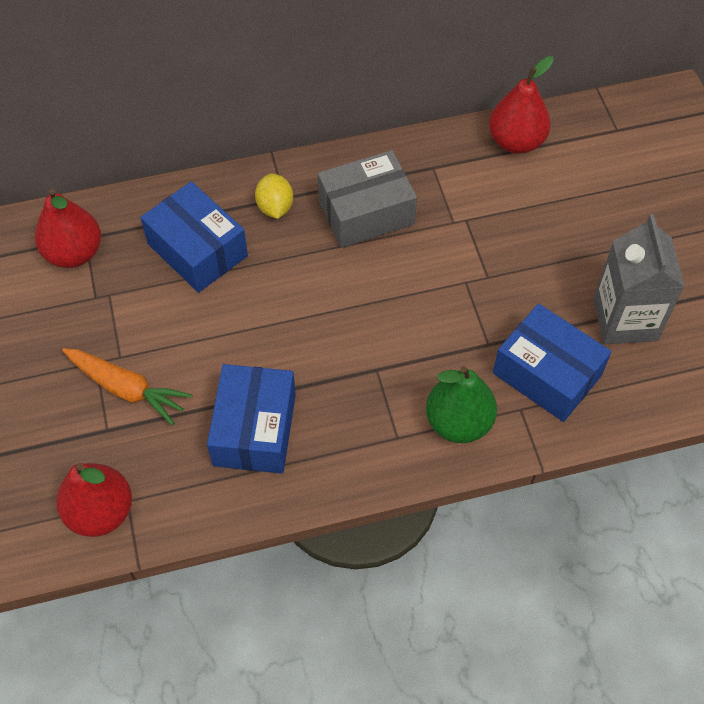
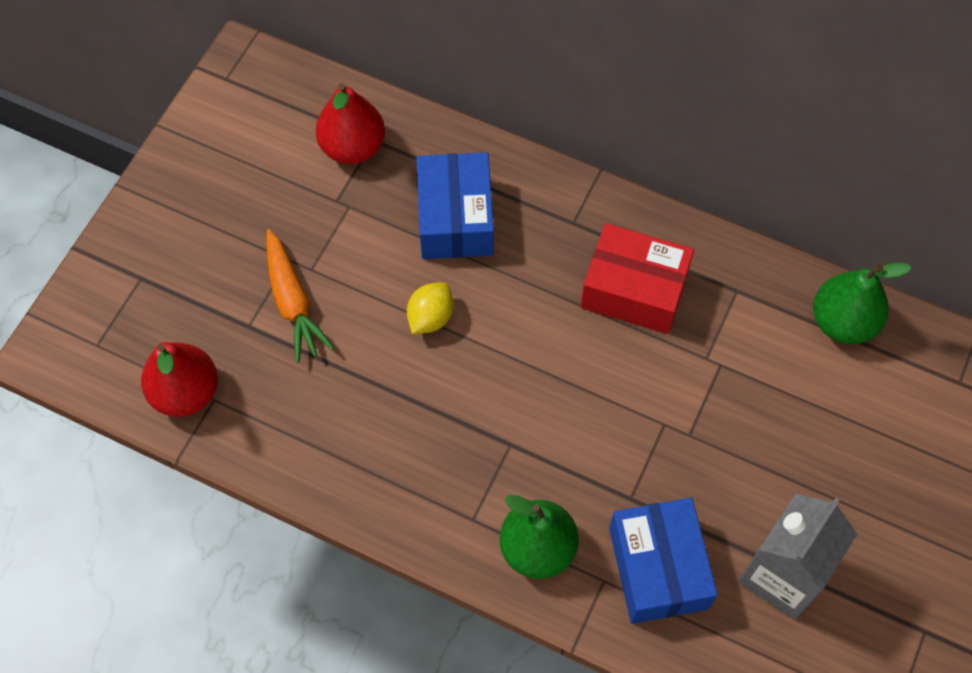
camera: 40 degrees right, 5 degrees up
blue box [207,364,296,474] -> none
yellow lemon [255,173,293,219] -> yellow lemon moved to [407,282,453,334]
grey box [318,150,417,248] -> red box [581,223,694,334]
red pear [489,56,554,154] -> green pear [813,263,912,344]

